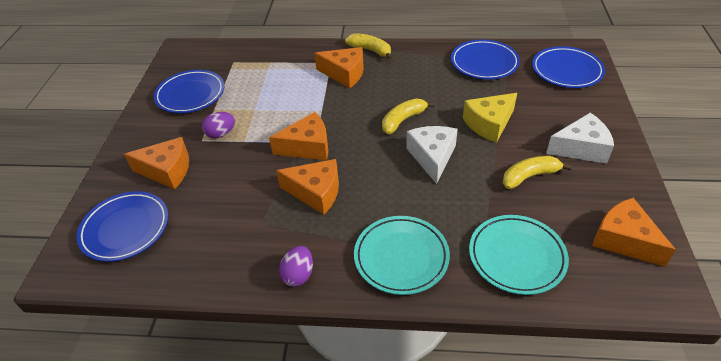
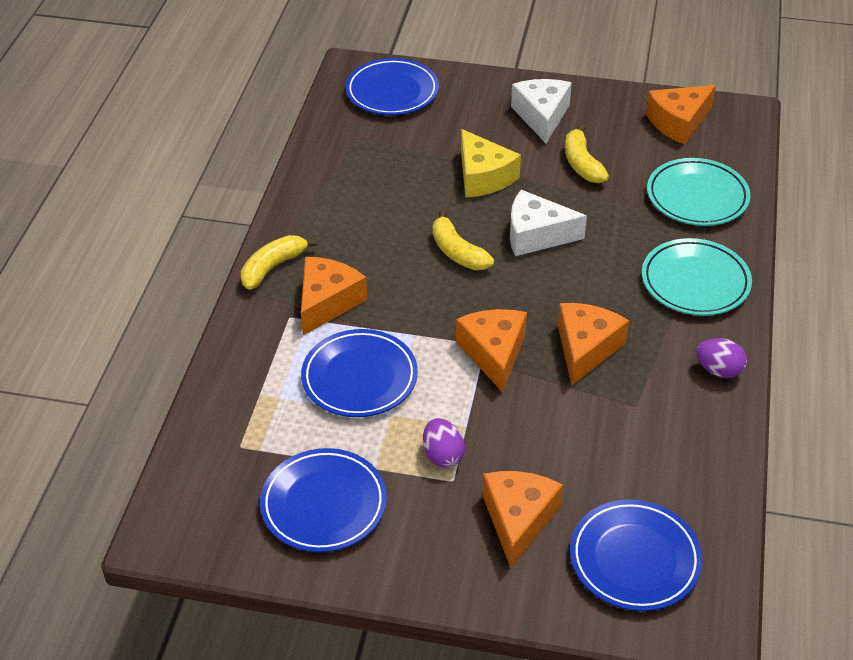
camera: 85 degrees left, 0 degrees up
blue plate [451,40,520,79] -> blue plate moved to [301,329,418,417]

